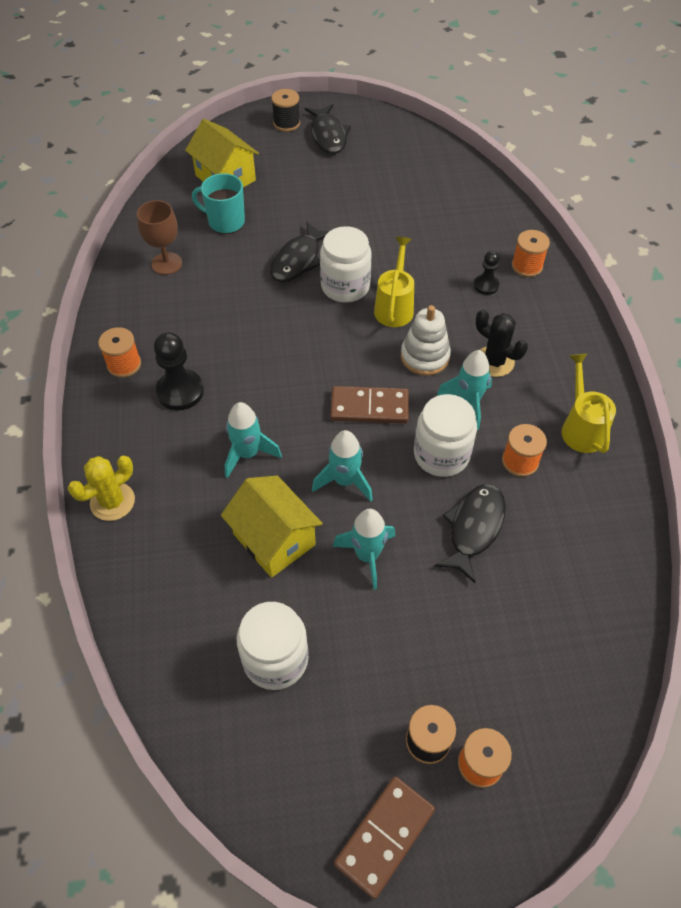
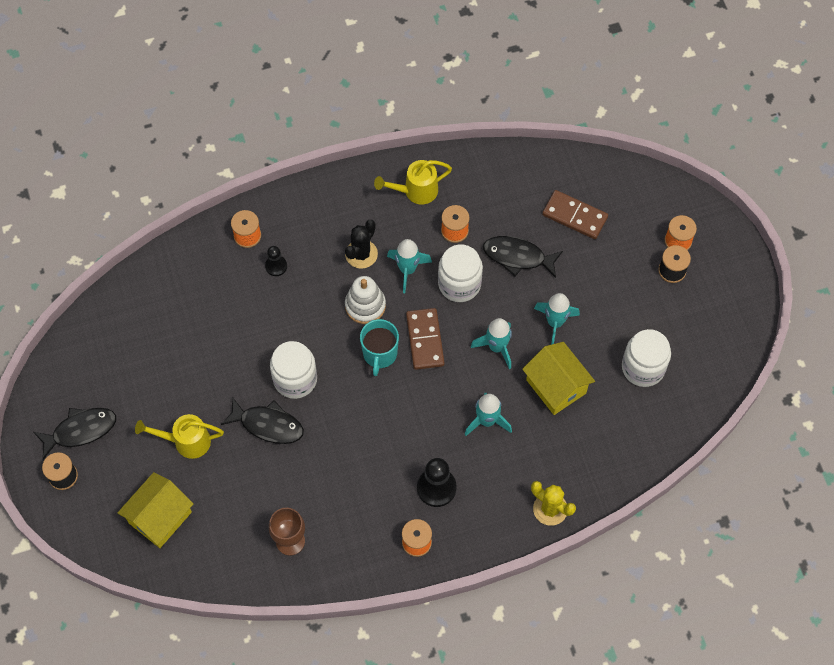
camera: 100 degrees left, 10 degrees up
turquoise mug [192,173,245,234] -> turquoise mug moved to [360,319,399,376]
yellow house [221,476,323,578] -> yellow house turned 75 degrees counterclockwise [522,342,595,415]
brown domino [334,777,435,900] -> brown domino moved to [542,190,608,239]
yellow watering can [374,237,414,327] -> yellow watering can moved to [135,414,224,459]

